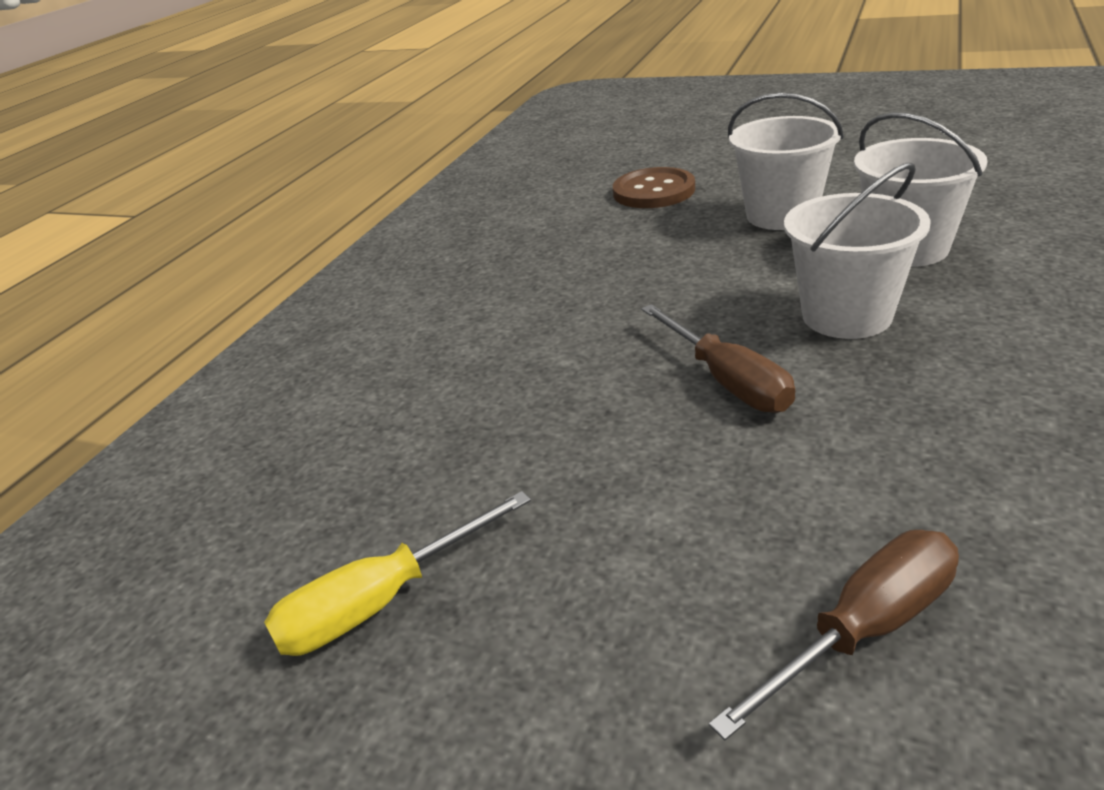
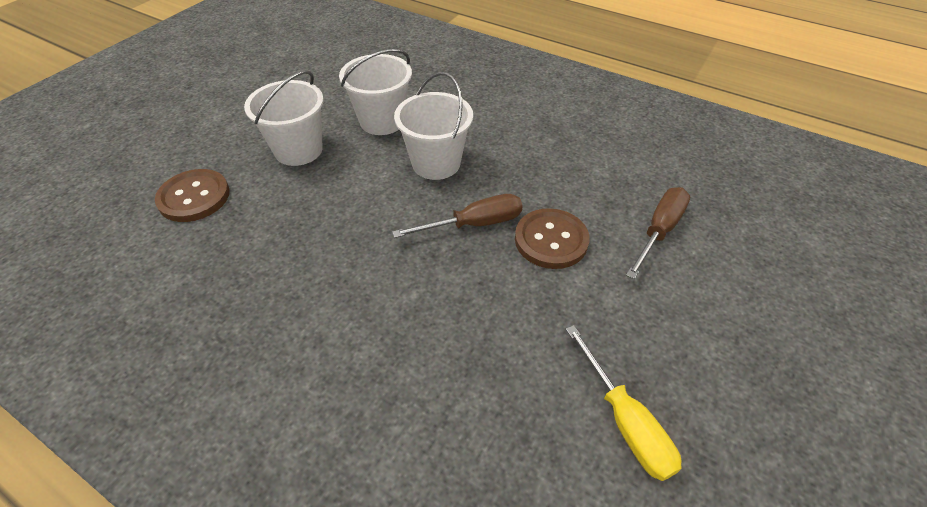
camera: 85 degrees left, 15 degrees up
brown screwdriver [709,530,959,740] -> brown screwdriver turned 60 degrees clockwise [626,187,690,279]
none -> brown button [515,208,590,269]

